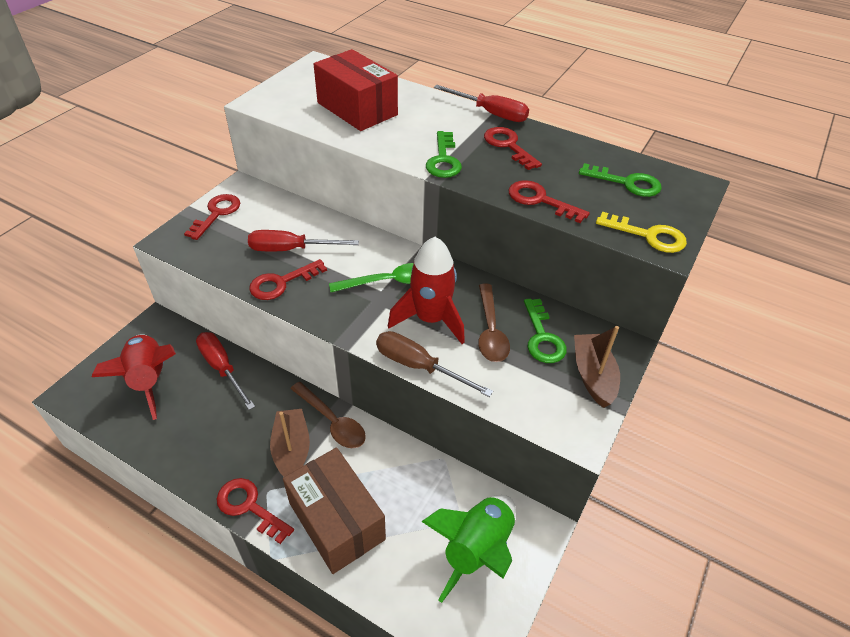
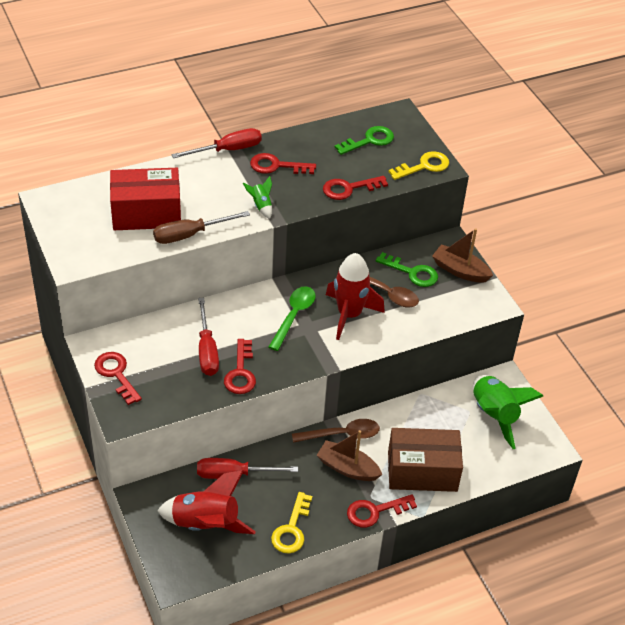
camera: 55 degrees left, 0 degrees up
red screwdriver [248,230,359,251] -> red screwdriver turned 45 degrees counterclockwise [198,298,219,376]
brown screwdriver [376,331,493,397] -> brown screwdriver moved to [153,211,250,244]
green key [426,131,462,178] -> green rocket [243,176,272,219]
none -> yellow key [271,492,312,553]

